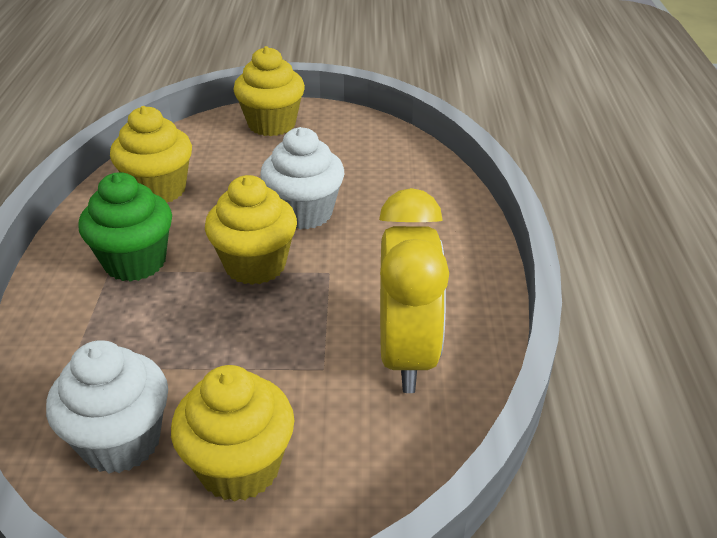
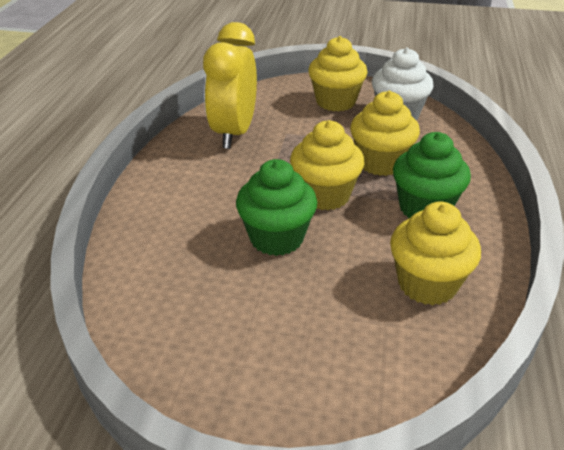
camera: 170 degrees left, 0 degrees up
yellow cupcake [233,46,305,136] -> yellow cupcake moved to [350,91,420,176]
white cupcake [260,127,344,230] -> green cupcake [236,159,317,256]

